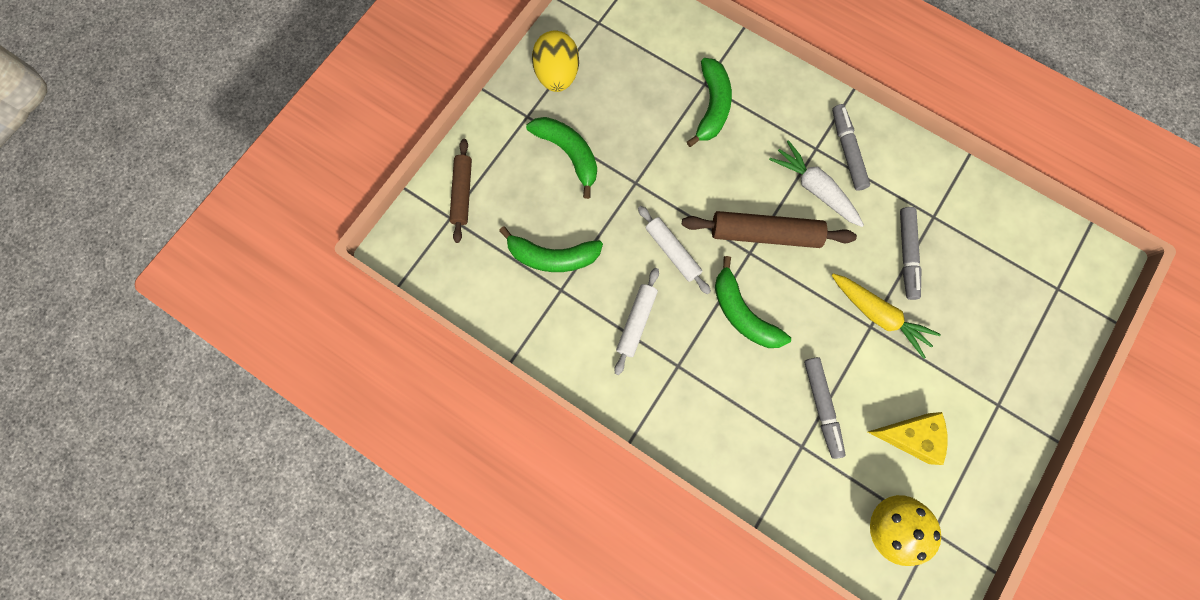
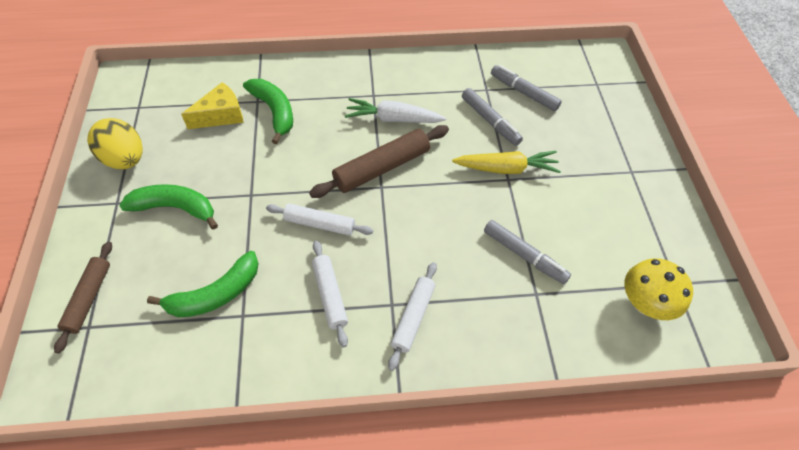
camera: 40 degrees left, 20 degrees down
brown rolling pin [449,139,472,243] -> brown rolling pin turned 45 degrees clockwise [54,241,112,354]
green banana [715,256,791,348] -> none
grey marker [832,104,870,191] -> grey marker moved to [491,65,562,111]
yellow cheese [868,412,948,465] -> yellow cheese moved to [181,82,244,129]
none -> white rolling pin [388,262,437,371]

